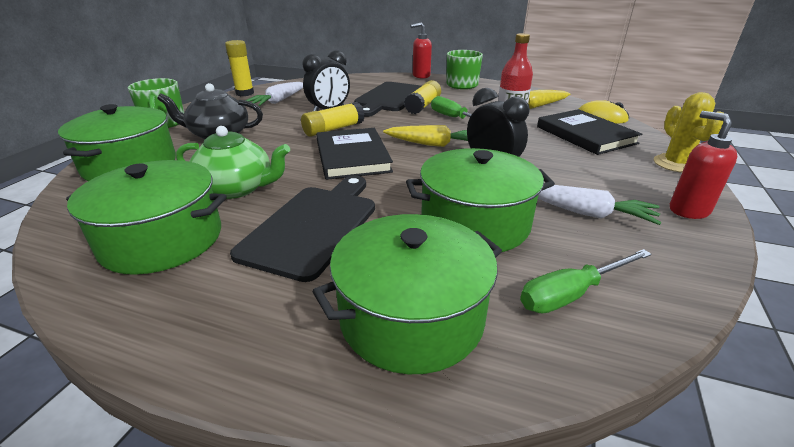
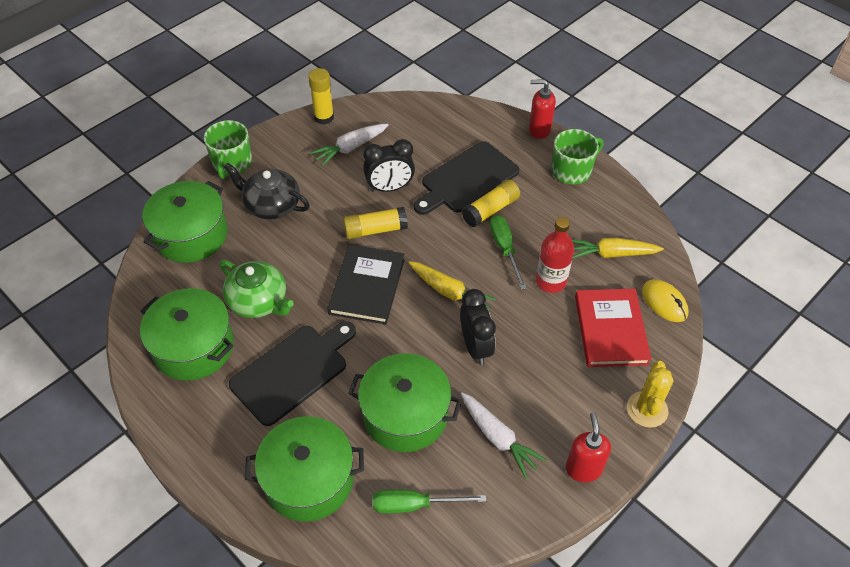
camera: 25 degrees right, 20 degrees up
black book [537,109,642,155] -> red book [575,289,651,367]

